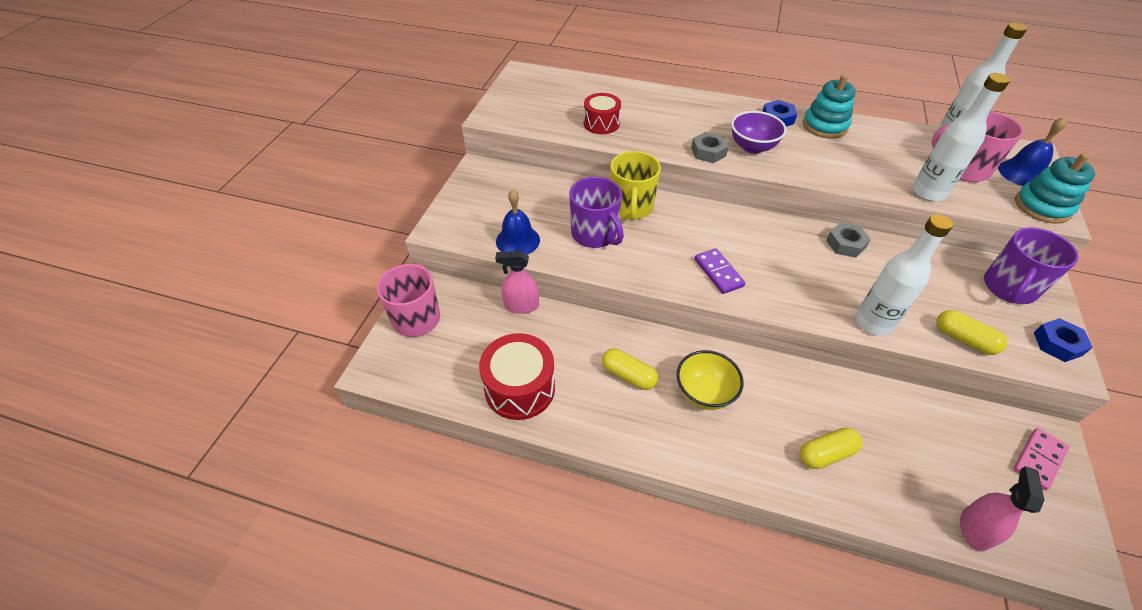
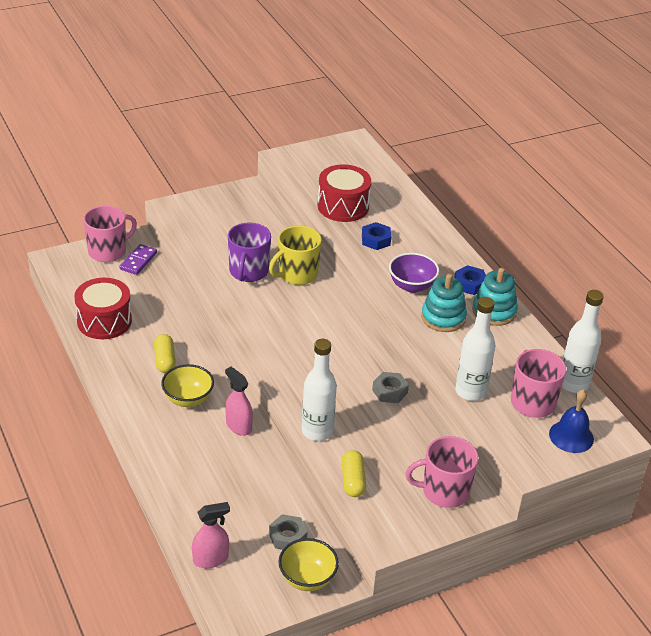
camera: 45 degrees right, 10 degrees down
pink spray bottle [495,251,539,314] -> pink spray bottle moved to [225,367,253,436]
blue bell [496,190,540,255] -> none
red drum [584,93,621,134] -> red drum [318,164,371,222], size x1.54
grey nut [691,132,729,163] -> grey nut moved to [269,514,307,550]
purple domino [694,248,745,294] -> purple domino moved to [119,244,157,275]
yellow capsule [800,428,862,469] -> none
purple mug [984,227,1078,304] -> pink mug [406,436,478,508]
pink domino [1013,428,1069,490] -> yellow bowl [278,538,339,591]
turquoise stacking toy [1015,153,1095,224] -> turquoise stacking toy moved to [421,274,467,332]
blue nut [1034,318,1093,362] -> blue nut moved to [362,222,391,250]

